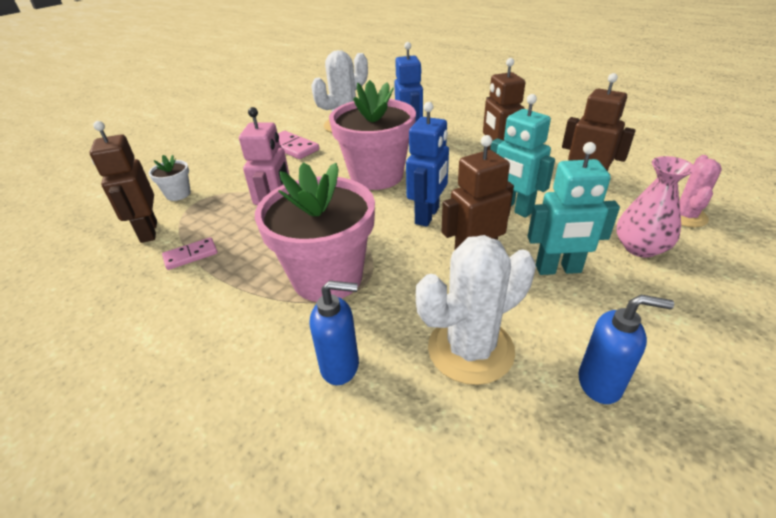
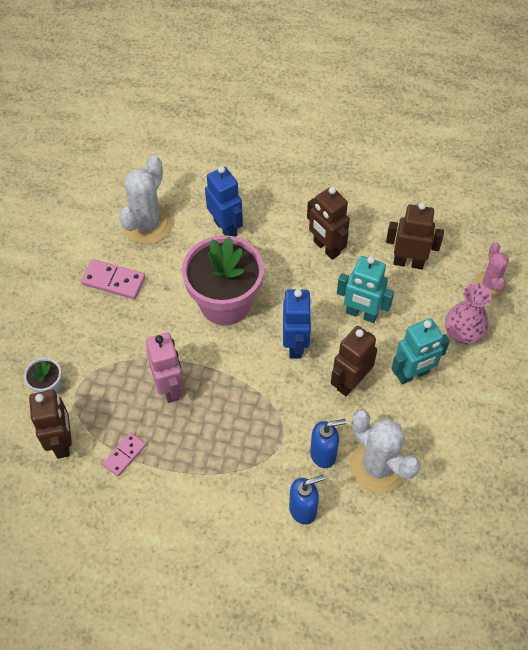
camera: 25 degrees left, 20 degrees up
brown robot [89,121,157,243] -> brown robot turned 150 degrees counterclockwise [29,389,72,459]
pink flower pot [255,162,375,302] -> none
white cactus [416,235,536,385] -> white cactus turned 75 degrees counterclockwise [349,410,420,494]
blue soap dispenser [578,295,674,404] -> blue soap dispenser moved to [310,419,346,468]

